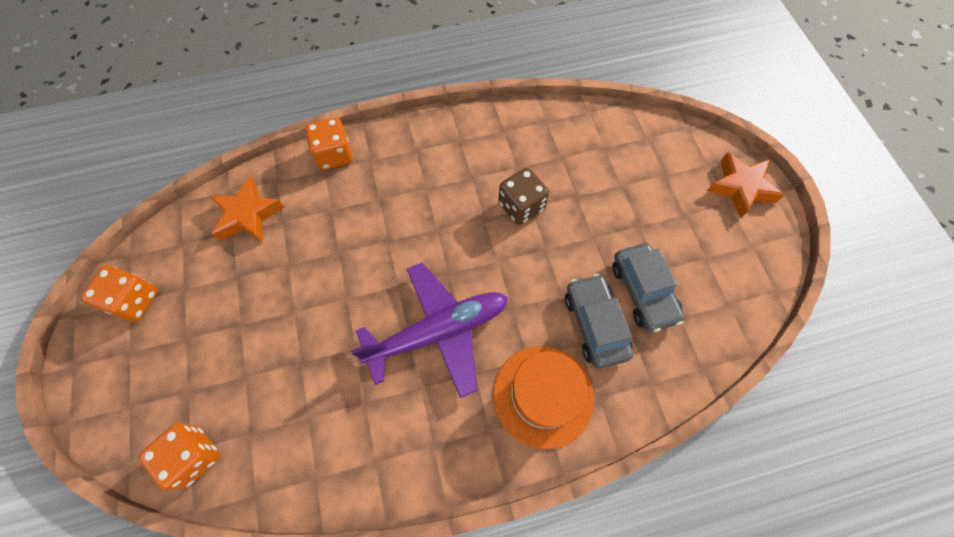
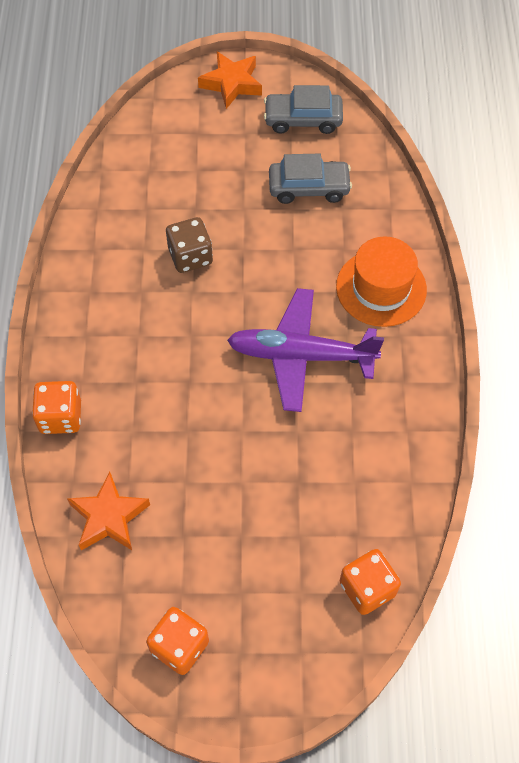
camera: 75 degrees left, 5 degrees down
purple plane [351,263,508,398] -> purple plane turned 75 degrees counterclockwise [227,288,384,412]
grey car [565,274,633,368] -> grey car moved to [264,85,343,134]

